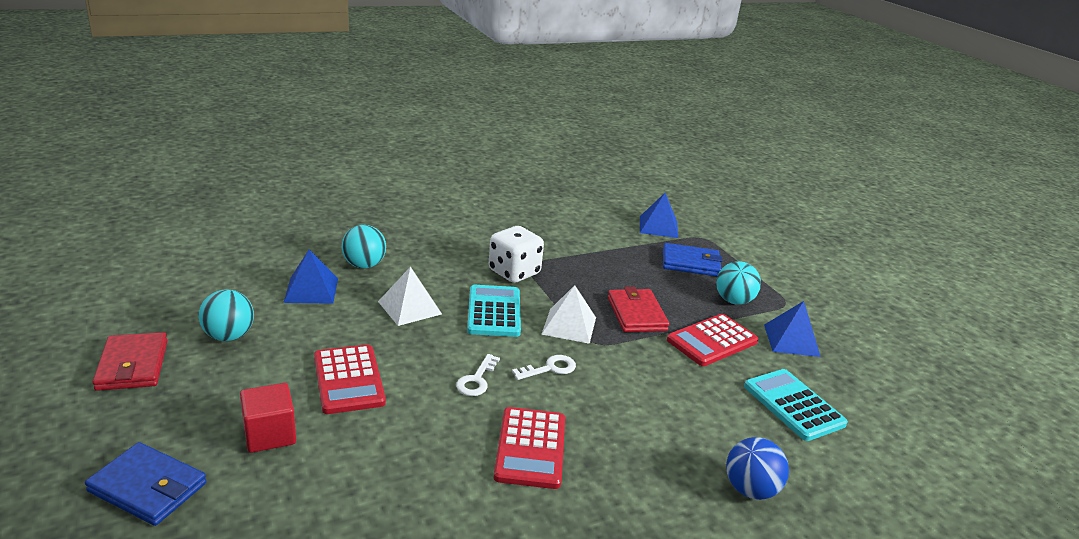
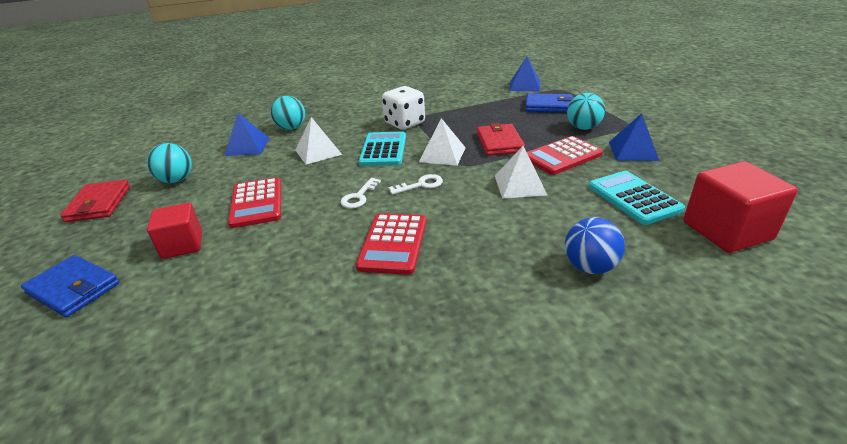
camera: 10 degrees right, 5 degrees up
none -> white pyramid [495,146,547,199]
none -> red cube [683,161,798,253]

